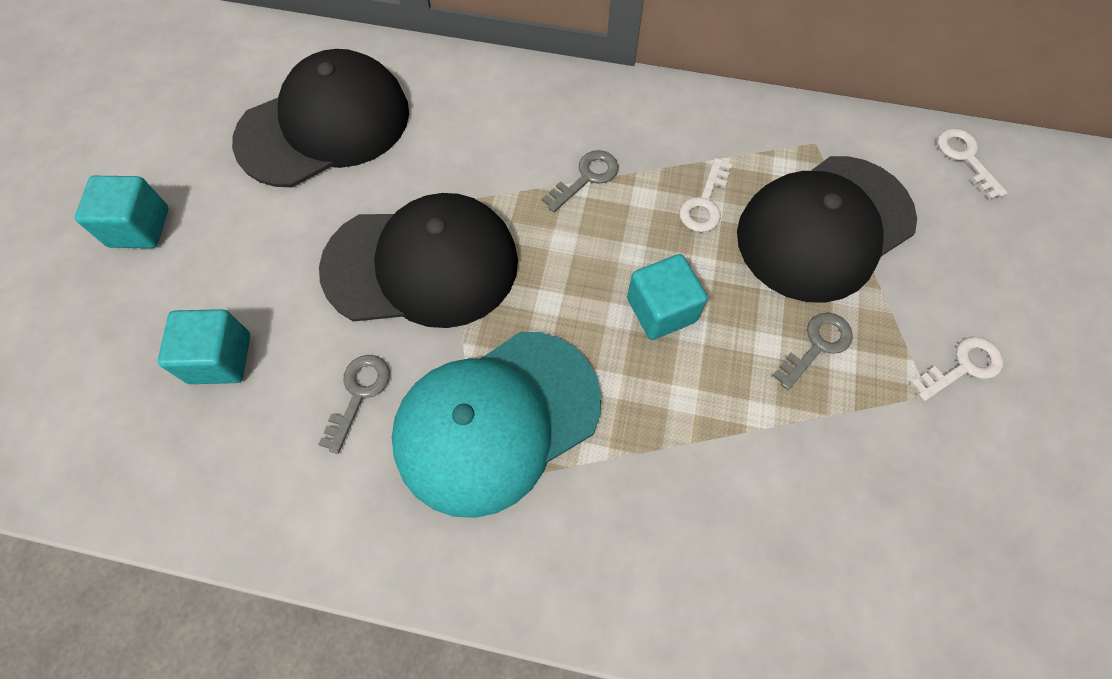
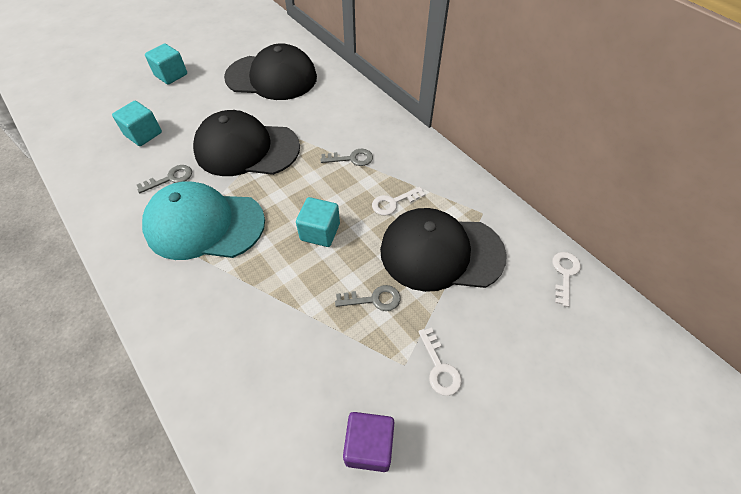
camera: 40 degrees right, 10 degrees down
black cap [319,193,518,328] -> black cap turned 150 degrees clockwise [193,110,300,176]
white key [910,337,1003,401] -> white key turned 60 degrees clockwise [418,327,462,396]
none -> purple cube [343,412,394,472]

